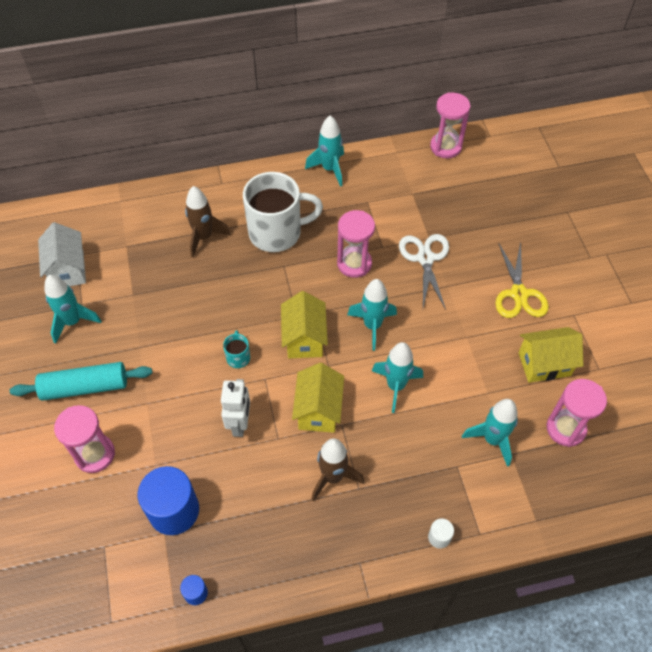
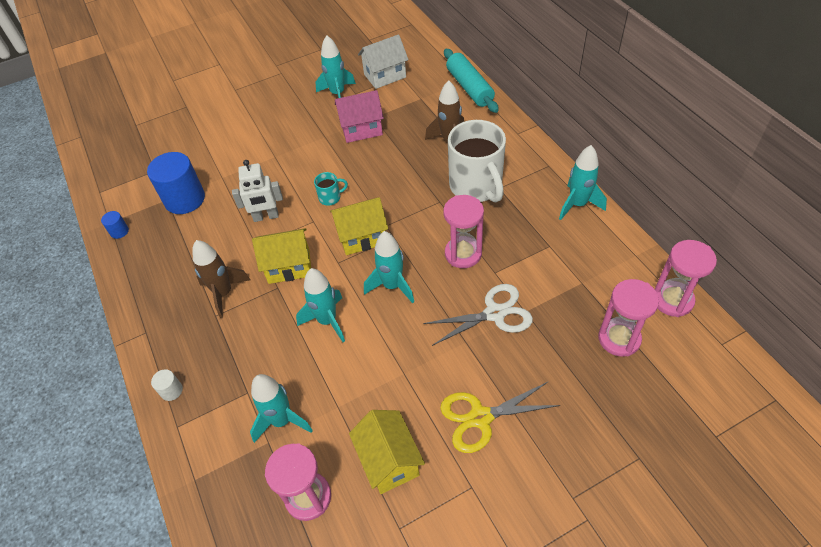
camera: 80 degrees right, 5 degrees down
turquoise rolling pin [10,362,152,401] -> turquoise rolling pin moved to [444,49,499,113]
pink hourglass [54,405,115,473] -> pink hourglass moved to [598,279,659,357]
none -> pink house [335,90,384,143]

